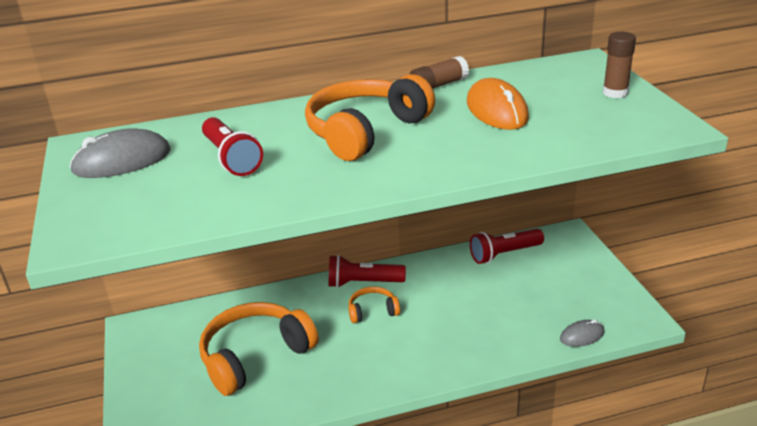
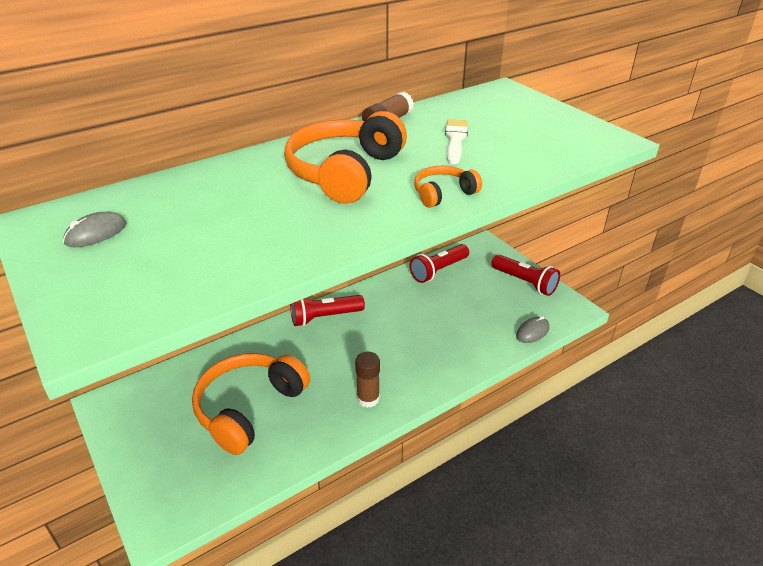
camera: 20 degrees left, 5 degrees up
grey mouse [69,128,171,178] -> grey mouse [63,212,126,247], size x0.58
red flashlight [202,117,263,176] -> red flashlight moved to [492,254,560,296]
orange headphones [348,286,400,323] -> orange headphones moved to [414,166,482,208]
orange mouse [467,78,529,130] -> white brush [445,119,468,164]
brown glue stick [603,32,636,98] -> brown glue stick moved to [355,352,380,408]

